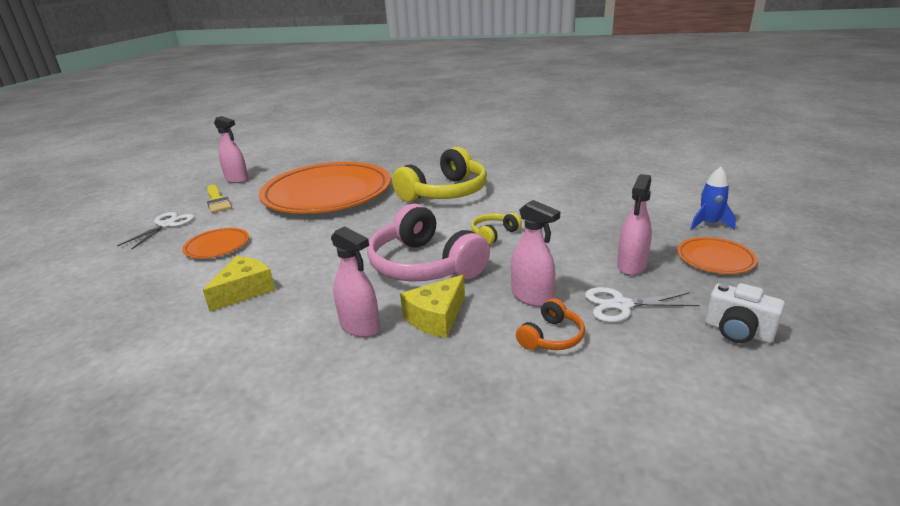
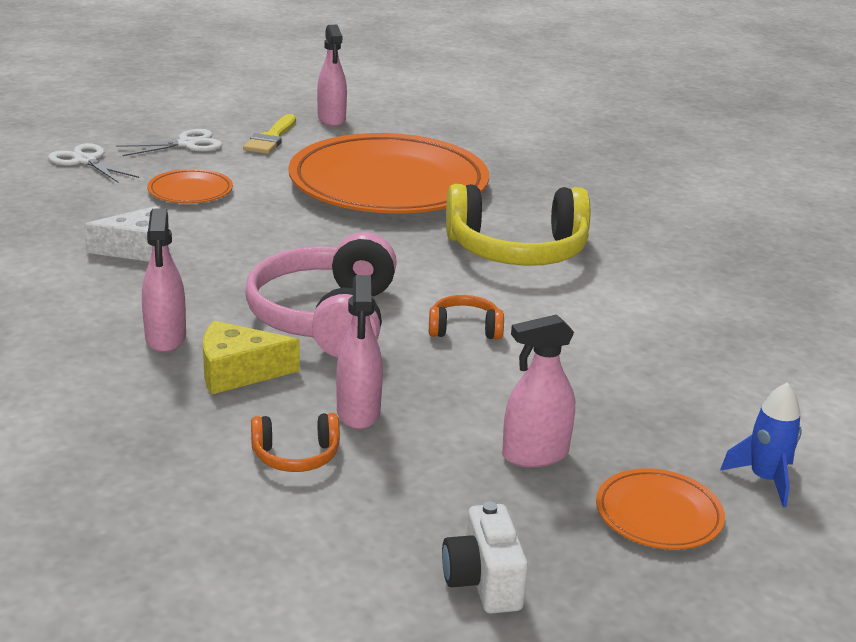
camera: 40 degrees right, 0 degrees up
yellow cheese [203,256,275,312] -> white cheese [84,206,160,261]
yellow headphones [471,213,522,245] -> orange headphones [429,295,504,340]
white scissors [585,287,700,322] -> white scissors moved to [48,143,139,182]

